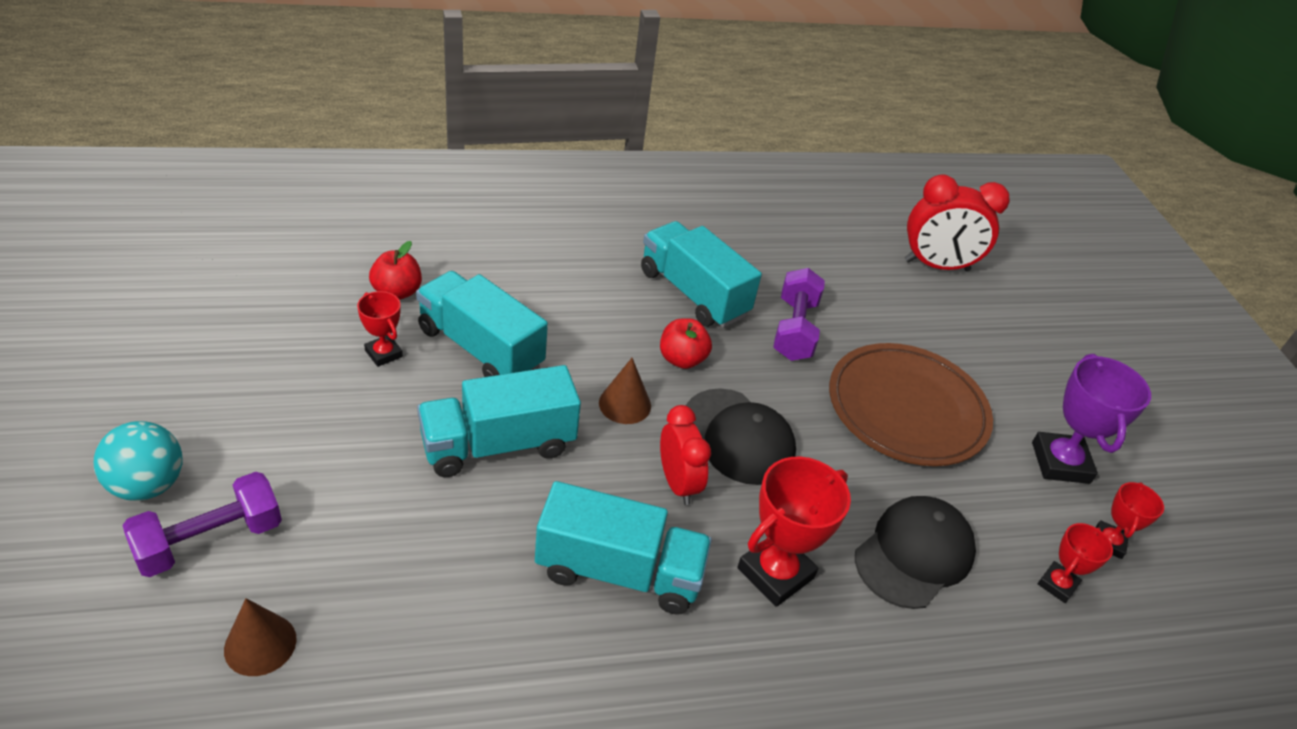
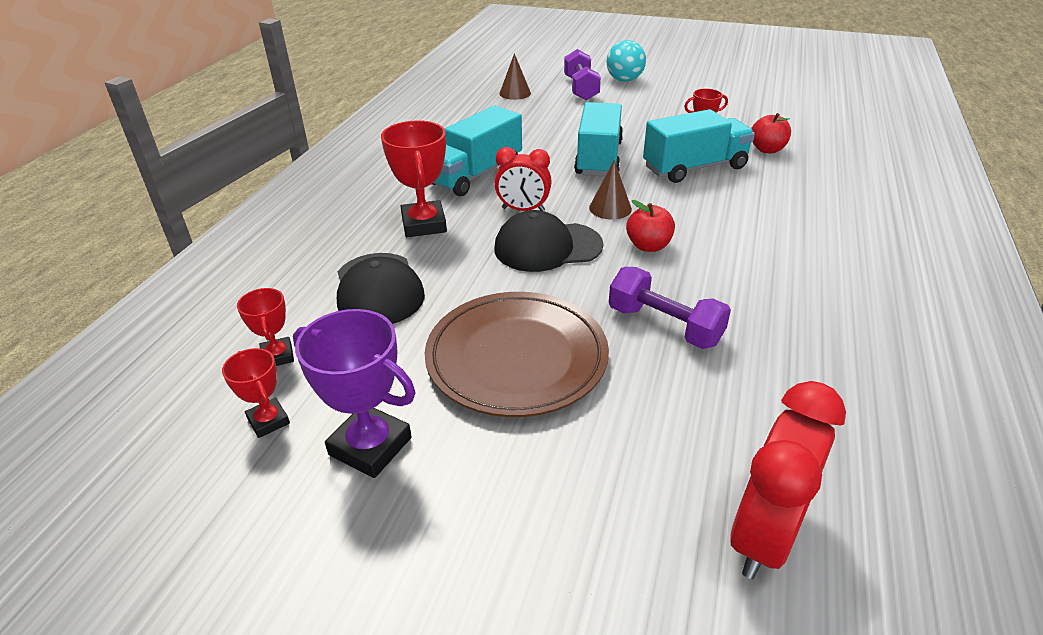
camera: 125 degrees right, 5 degrees down
turquoise truck [641,221,762,328] -> none

